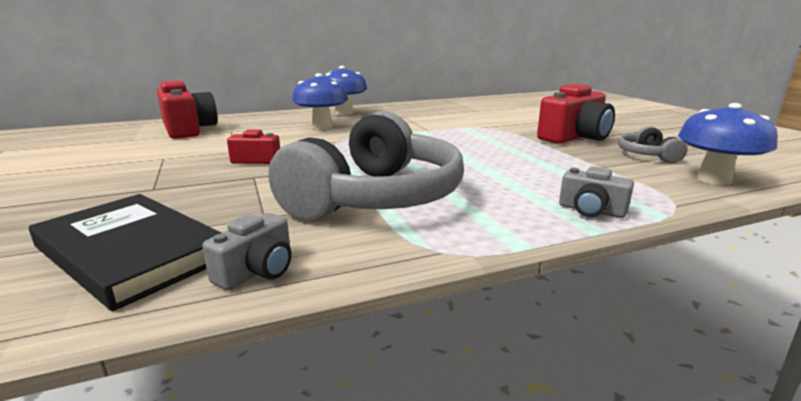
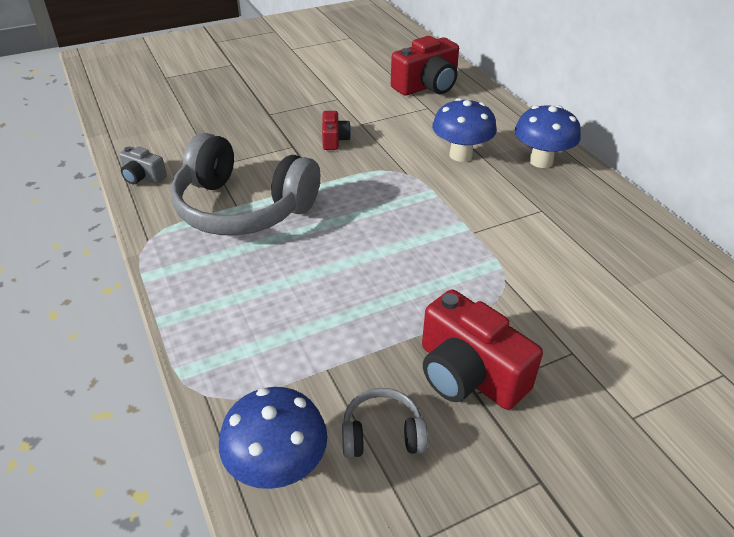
camera: 85 degrees right, 20 degrees up
black book [29,194,221,311] -> none
grey camera [559,166,634,218] -> none

